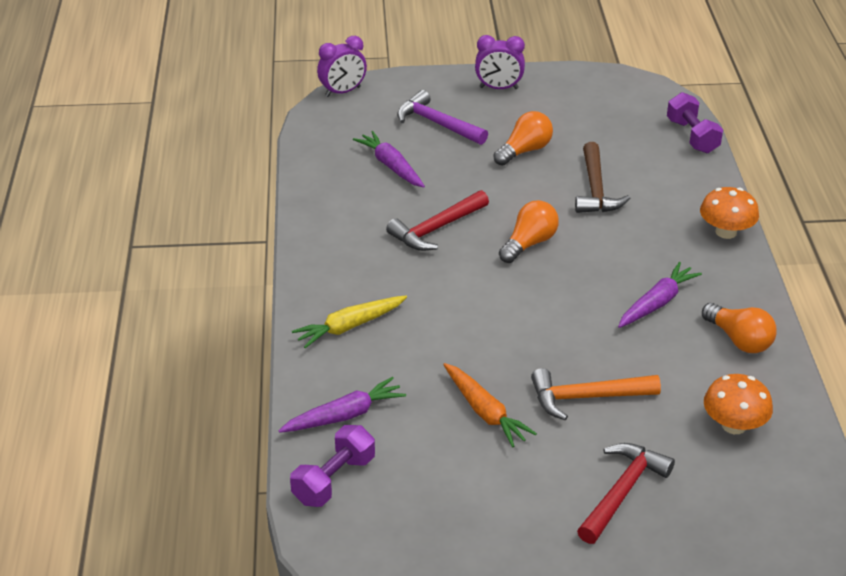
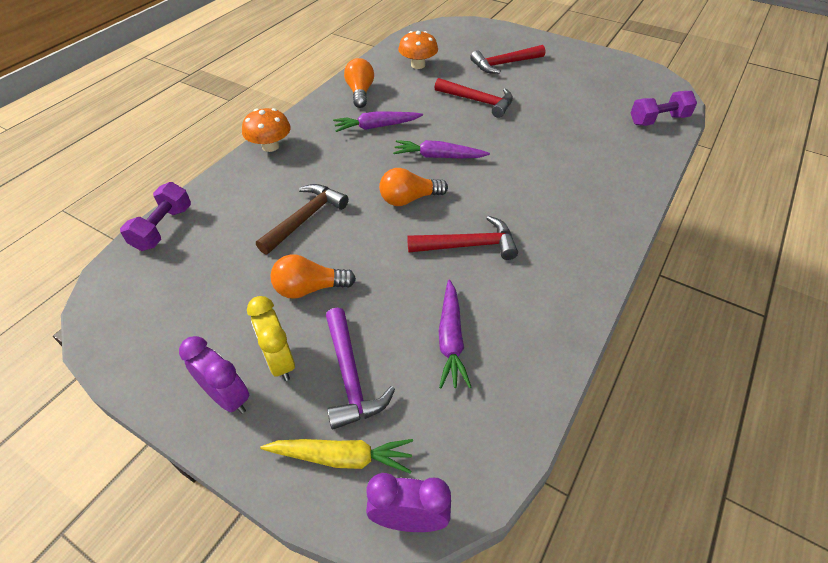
camera: 145 degrees left, 10 degrees up
purple carrot [278,377,406,433] -> purple carrot moved to [393,140,490,158]
yellow carrot [292,295,407,348] -> yellow carrot moved to [260,439,413,474]
orange carrot [443,363,537,448] -> none
orange hammer [531,368,661,420] -> red hammer [434,78,513,118]
none -> yellow clock [247,296,295,381]

